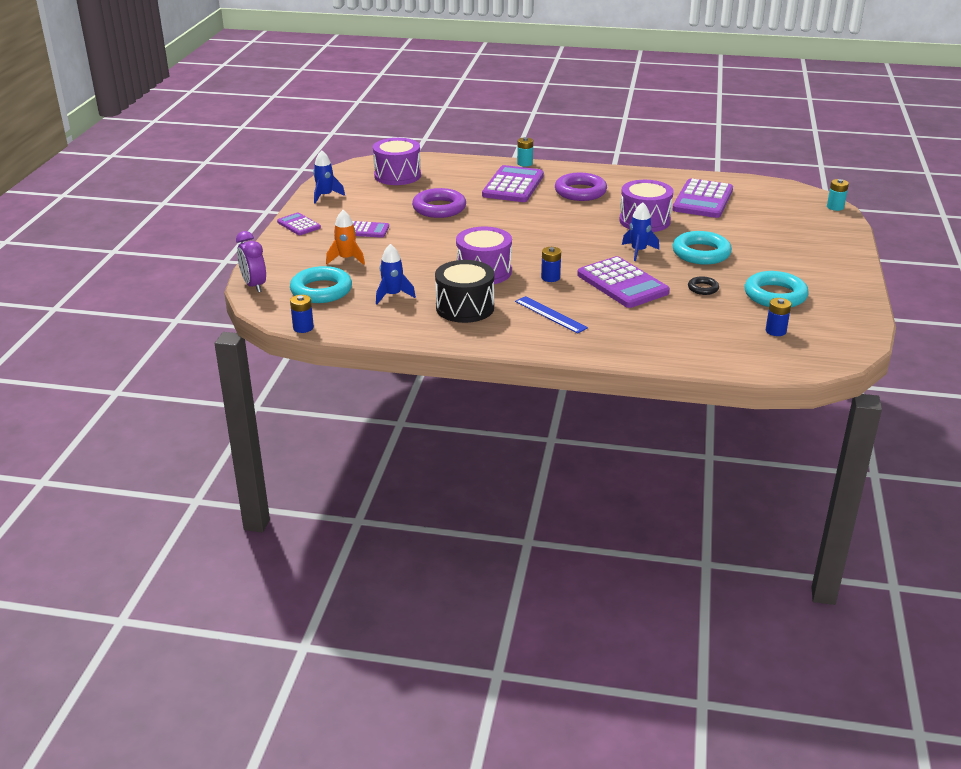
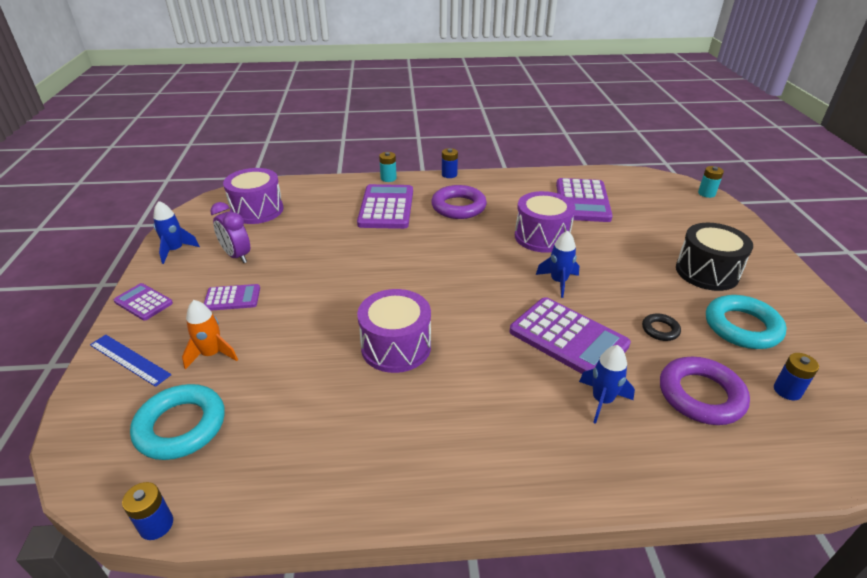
camera: 15 degrees left, 5 degrees up
purple clock [236,231,266,293] -> purple clock moved to [210,202,250,263]
blue rocket [376,244,416,304] -> blue rocket moved to [579,345,635,424]
purple ring [412,188,466,218] -> purple ring moved to [660,357,750,425]
black drum [435,260,495,323] -> black drum moved to [676,223,753,291]
blue ruler [515,296,588,334] -> blue ruler moved to [90,335,171,387]
blue battery [541,247,561,282] -> blue battery moved to [442,148,458,178]
turquoise ring [673,231,732,265] -> none

